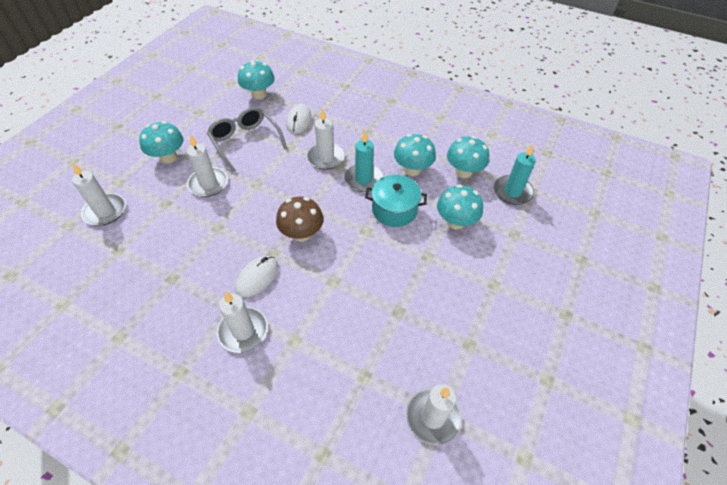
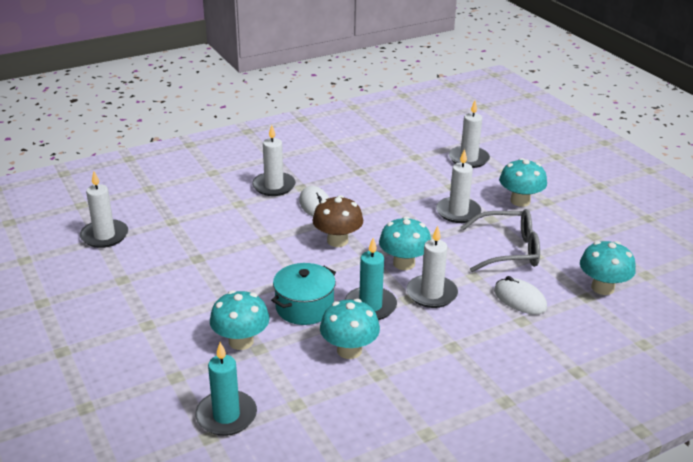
camera: 125 degrees right, 20 degrees down
turquoise mushroom [447,136,489,178] -> turquoise mushroom moved to [379,216,431,270]

